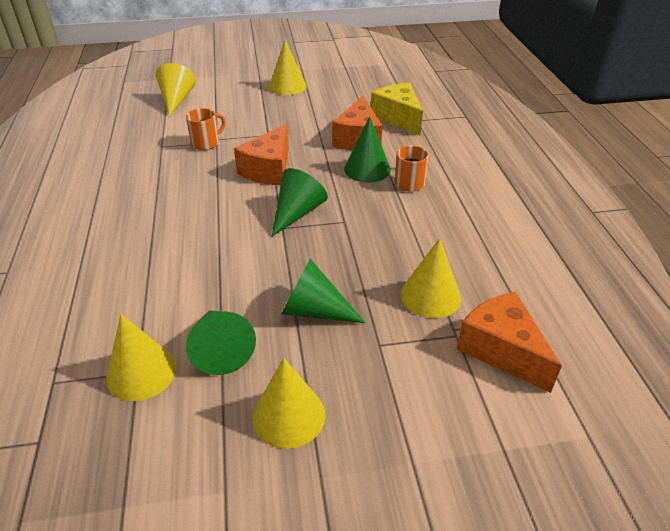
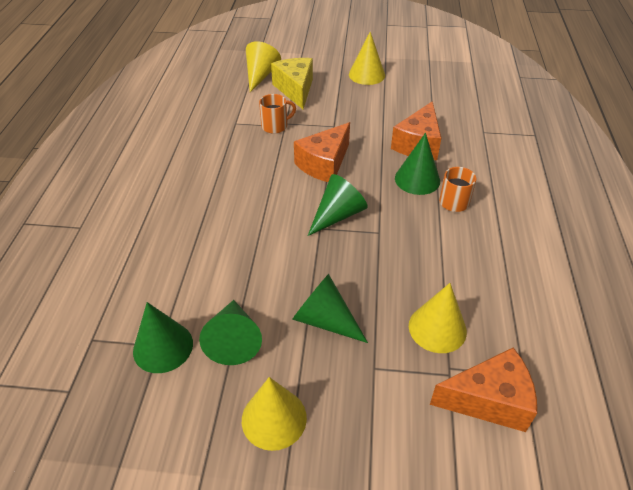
camera: 15 degrees right, 5 degrees up
yellow cone [106,314,176,401] -> green cone [133,302,193,373]
yellow cheese [371,83,423,135] -> yellow cheese moved to [271,58,313,109]
orange cheese [457,292,562,393] -> orange cheese turned 105 degrees clockwise [430,347,537,432]

